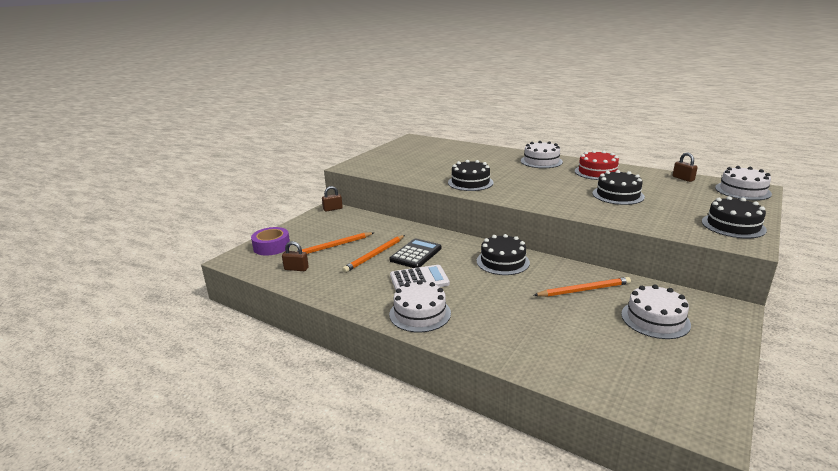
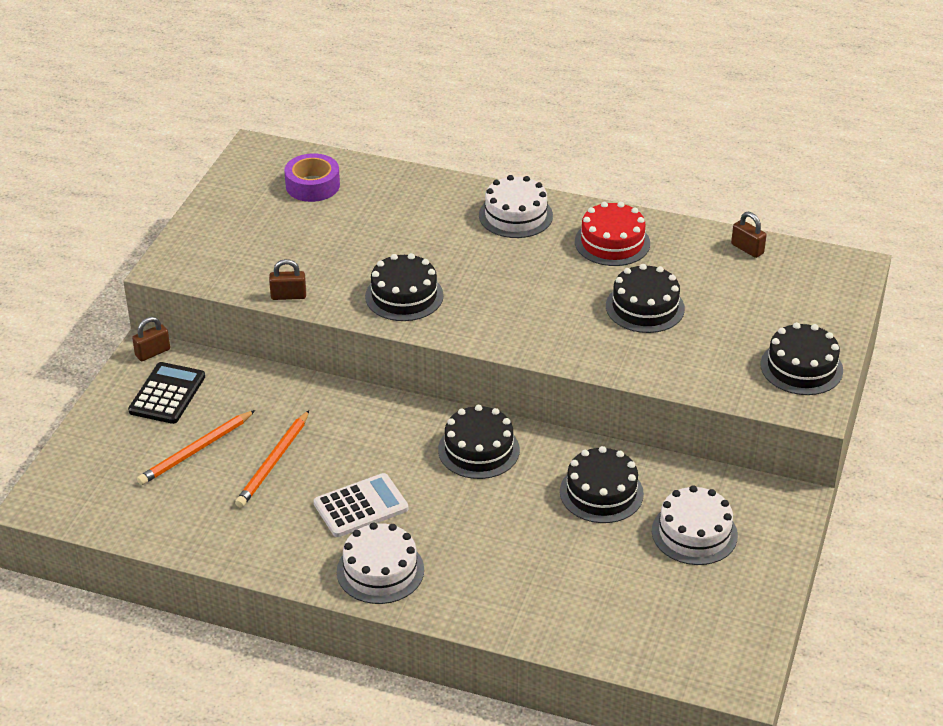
camera: 15 degrees left, 15 degrees up
purple tape [251,227,290,255] -> purple tape moved to [284,153,340,202]
brown padlock [282,241,309,271] -> brown padlock moved to [269,259,306,300]
black calculator [390,238,441,268] -> black calculator moved to [128,362,205,424]
orange pencil [534,277,631,297] -> black cake [560,446,644,523]
white cake [715,166,772,200] -> none

